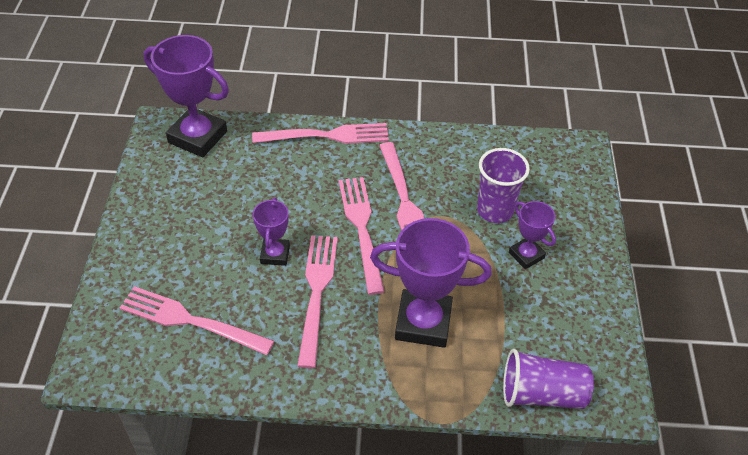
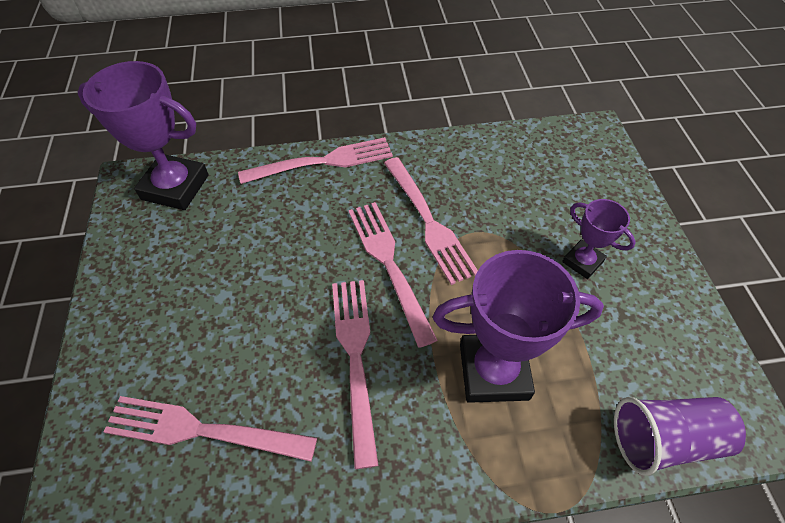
camera: 10 degrees left, 5 degrees up
purple trophy [253,197,290,266] -> none
purple cup [477,148,530,223] -> none

